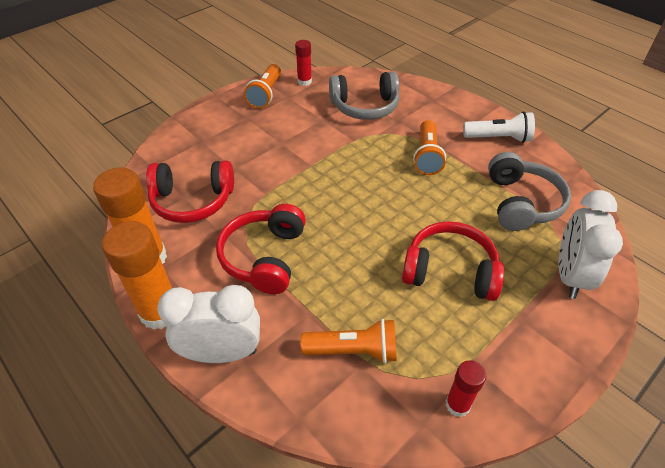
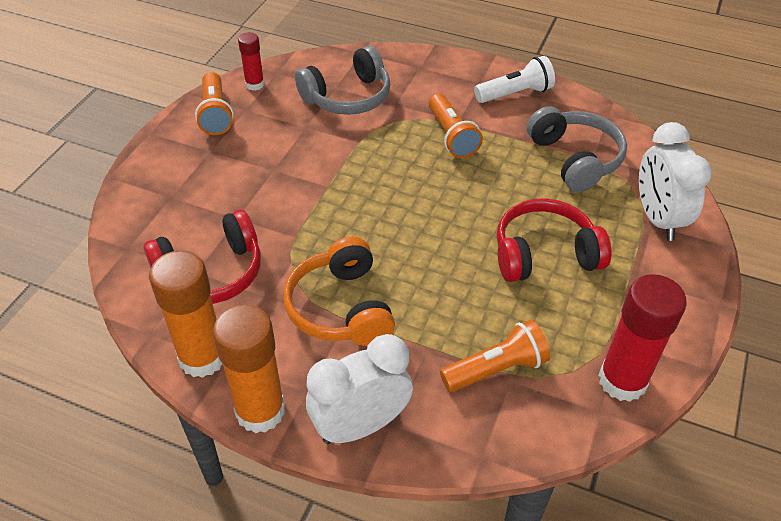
camera: 25 degrees left, 0 degrees up
red headphones [216,204,306,294] -> orange headphones [283,237,395,346]
red glue stick [446,360,486,417] -> red glue stick [599,274,687,402], size x1.83

